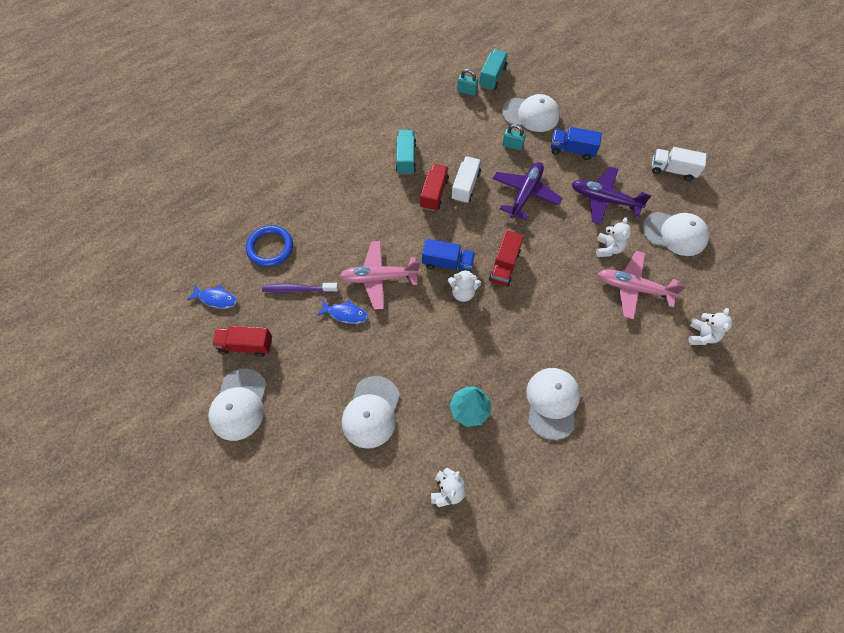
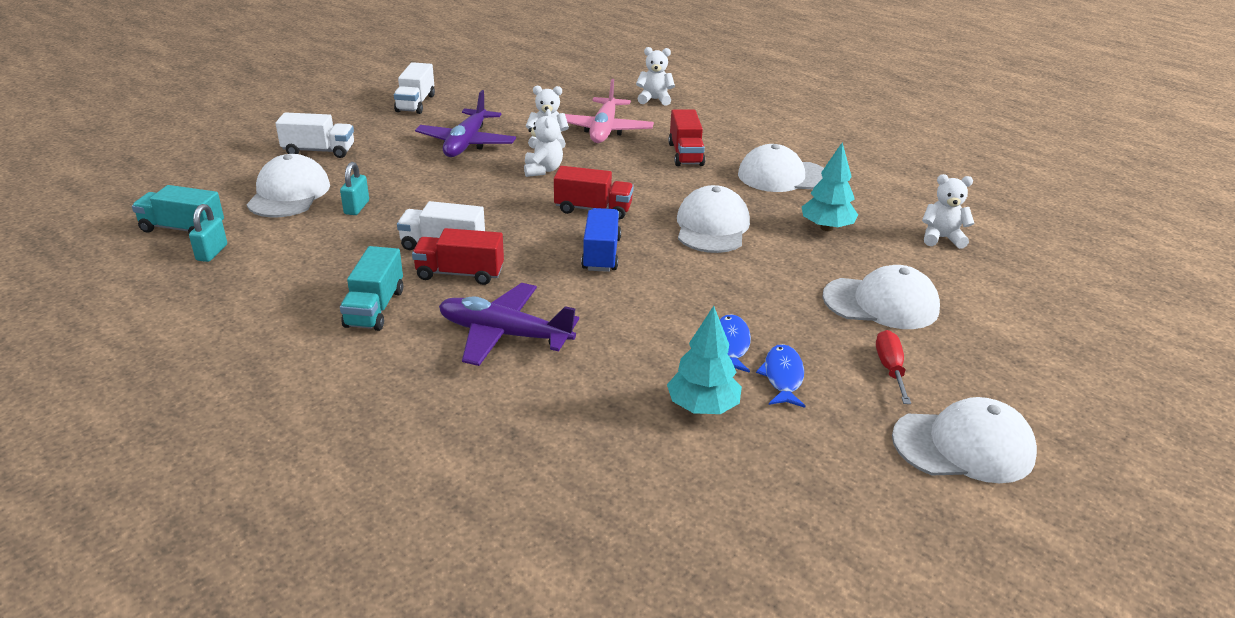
camera: 100 degrees left, 30 degrees down
blue fish [187,284,237,308] -> blue fish moved to [756,344,805,408]
red truck [212,325,272,357] -> red truck moved to [668,109,705,166]
blue ring [246,225,293,267] -> none
purple toothbrush [262,283,338,293] -> turquoise tree [667,306,742,414]
pink plane [340,241,420,310] -> none
turquoise truck [396,130,416,175] -> turquoise truck turned 75 degrees counterclockwise [340,246,403,331]
white teddy bear [448,269,481,302] -> white teddy bear moved to [524,109,563,177]
purple plane [493,162,563,220] -> purple plane moved to [439,283,579,366]
blue truck [551,127,602,160] -> none
white cap [642,212,709,256] -> white cap moved to [677,185,750,253]
none -> white truck [276,112,354,158]
none -> red screwdriver [876,330,911,404]

